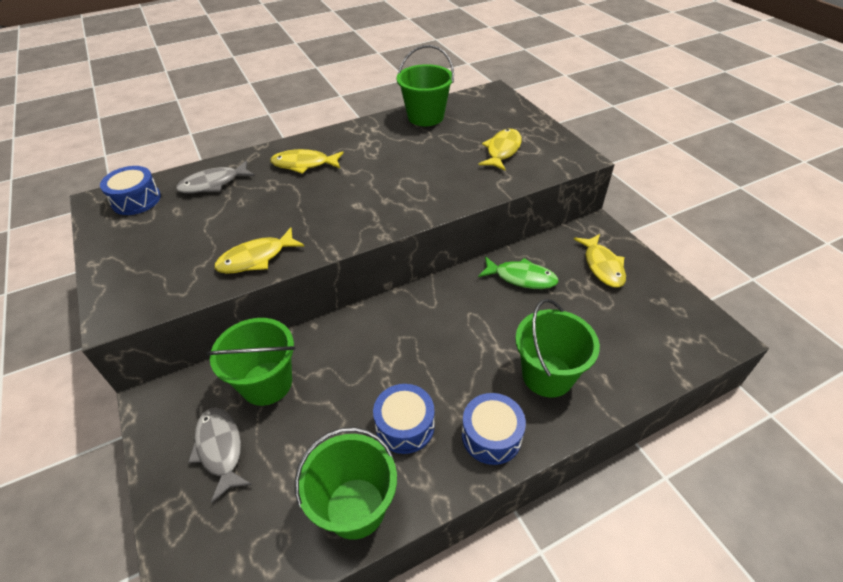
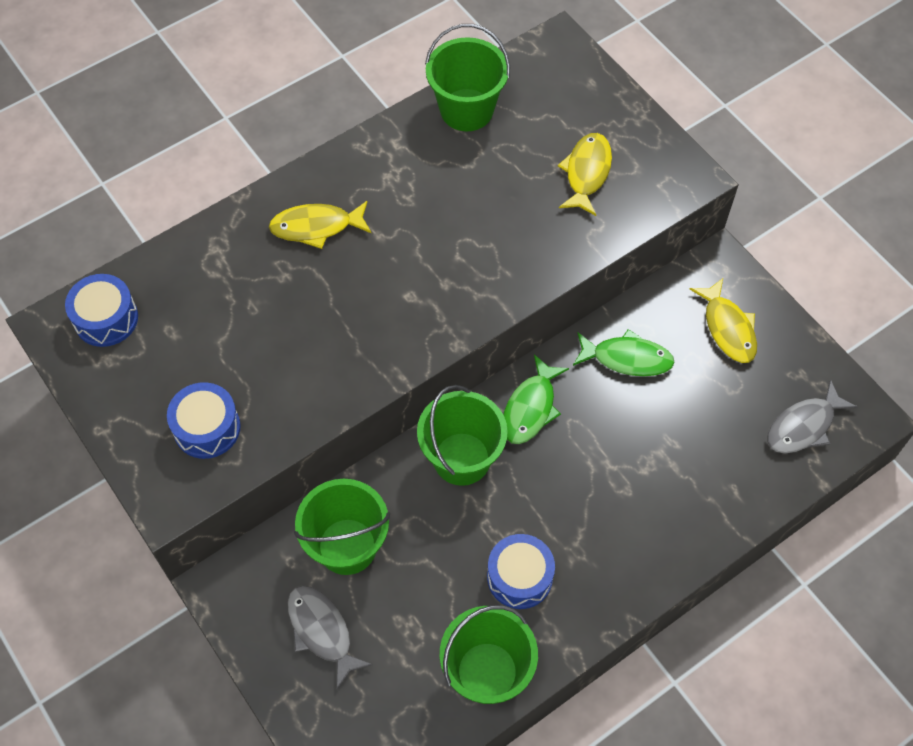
camera: 10 degrees left, 15 degrees up
grey fish [176,161,255,194] -> grey fish moved to [767,379,858,453]
yellow fish [214,227,305,274] -> none
blue drum [462,393,526,465] -> blue drum moved to [167,382,241,459]
green bucket [515,299,600,397] -> green bucket moved to [417,385,508,486]
none -> green fish [503,354,569,444]

